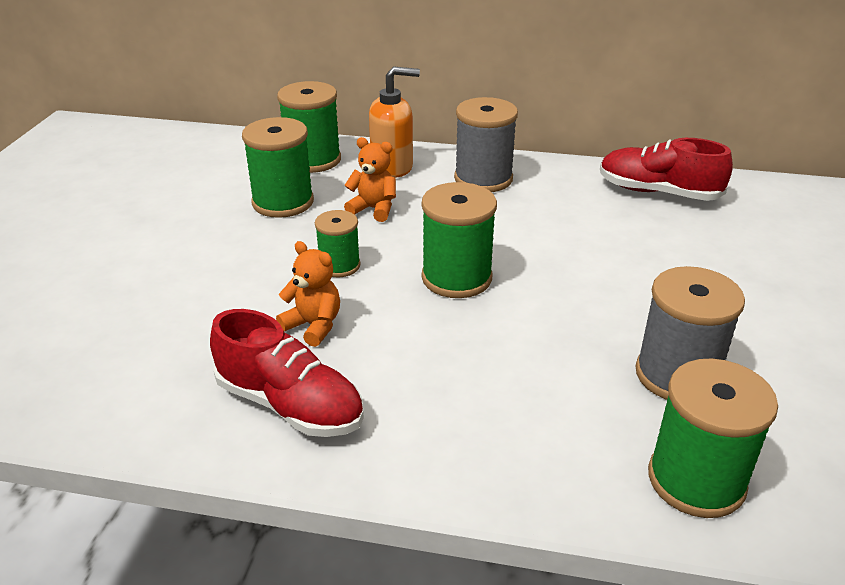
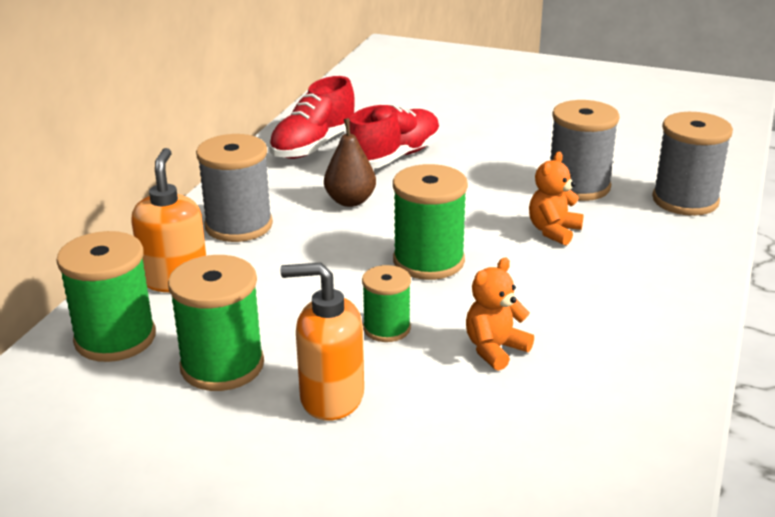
camera: 80 degrees left, 5 degrees down
red shoe [210,309,364,437] -> red shoe moved to [349,104,440,169]
orange teddy bear [344,137,396,222] -> orange teddy bear moved to [529,151,584,246]
green spool [648,359,778,518] -> grey spool [652,112,733,216]
none -> orange soap dispenser [281,262,364,421]
none -> brown pear [324,118,376,207]

